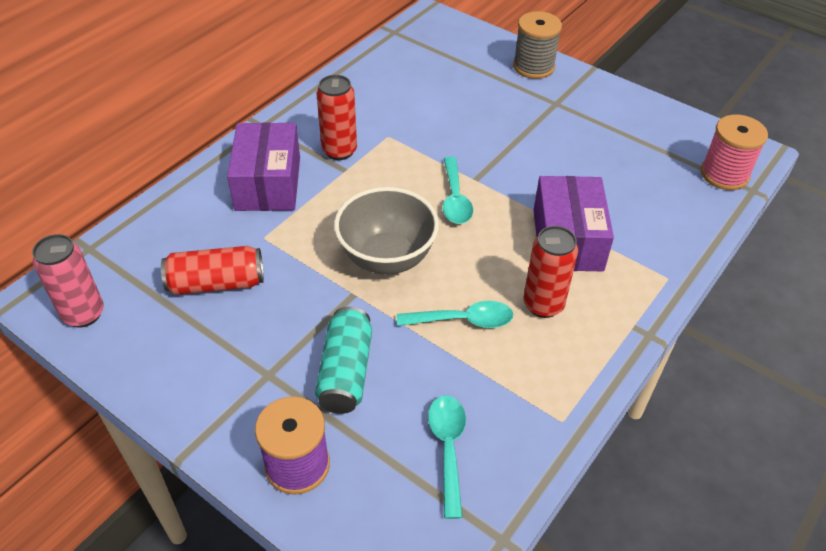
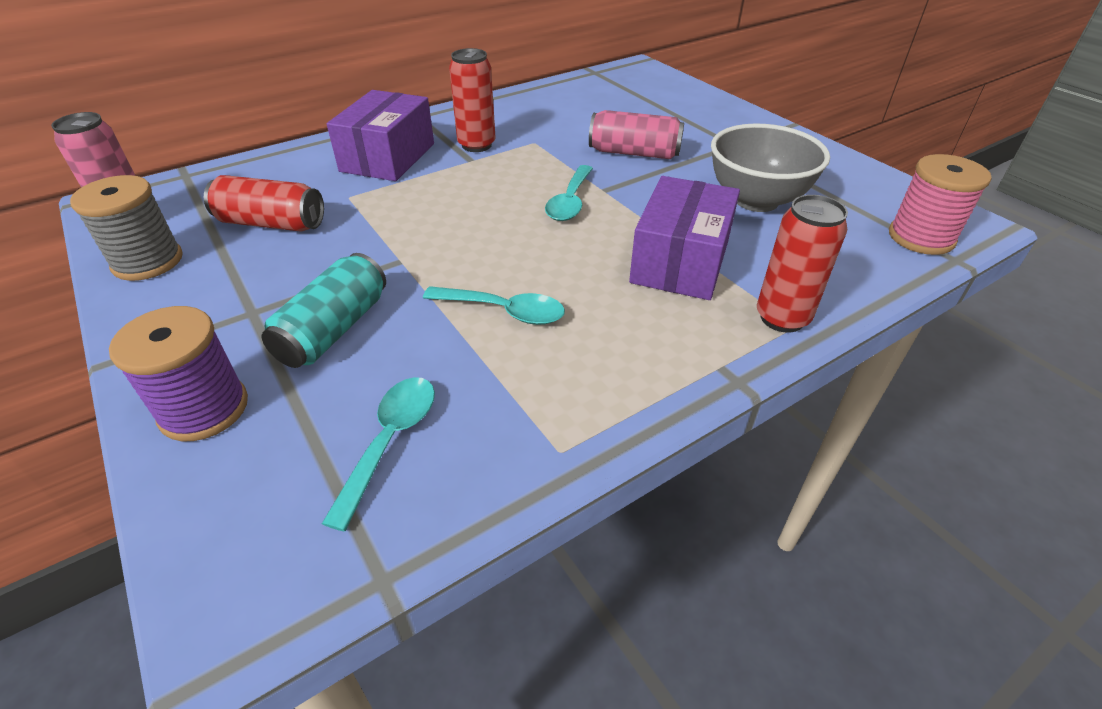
camera: 20 degrees right, 5 degrees down
grey bowl [334,187,439,275] -> grey bowl moved to [711,124,830,212]
grey spool [513,11,562,79] -> grey spool moved to [70,175,183,281]
red can [524,226,578,318] -> red can moved to [757,195,848,333]
none -> pink can [589,110,684,159]

